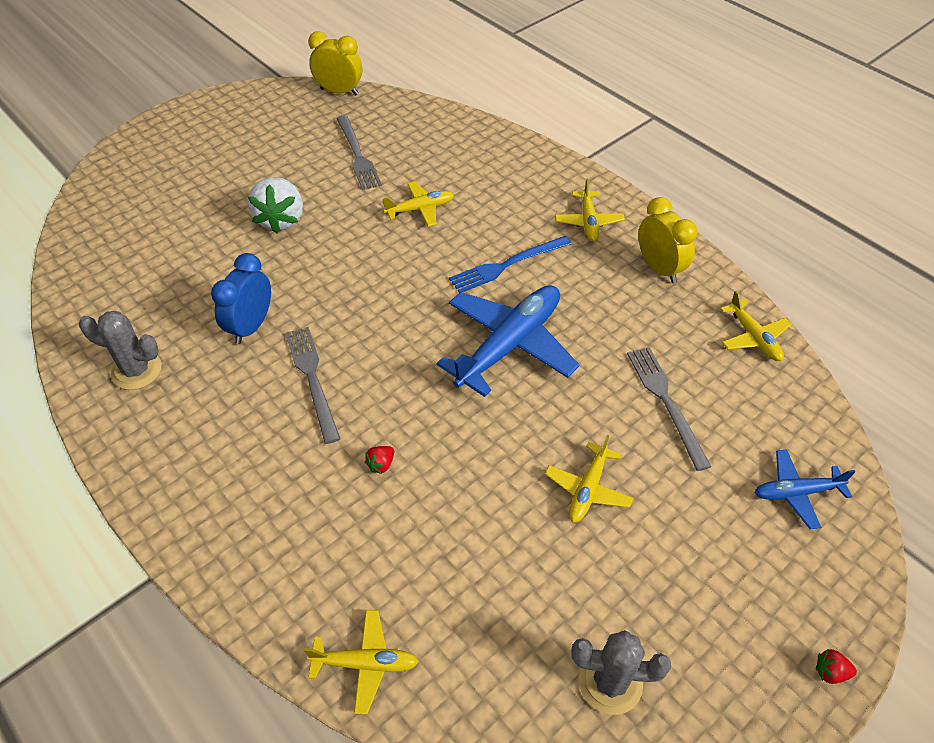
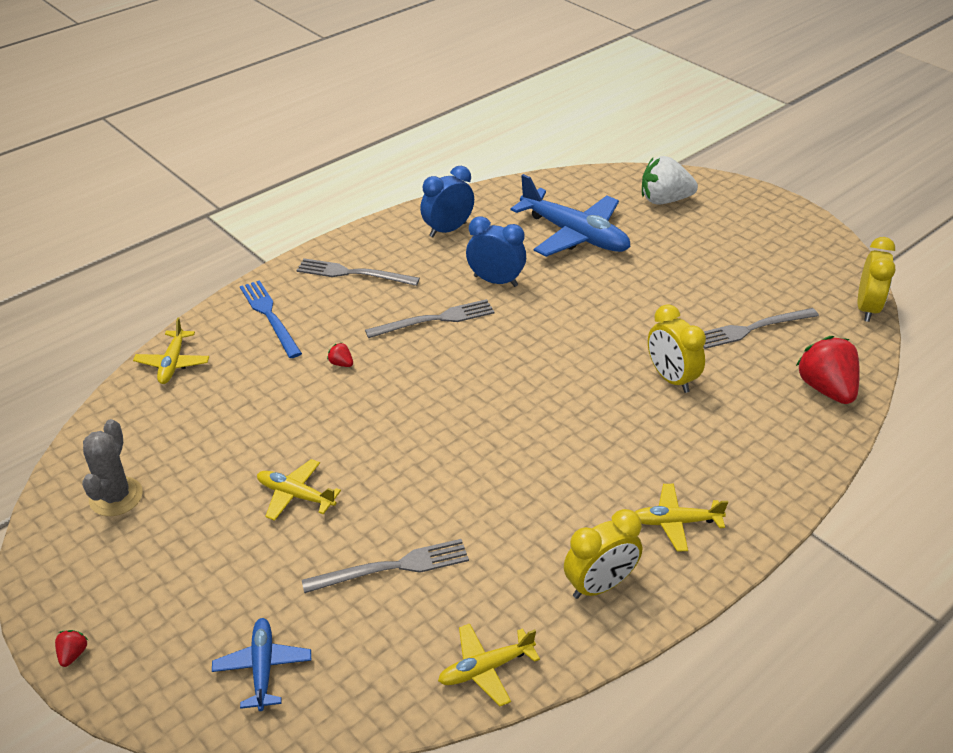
camera: 90 degrees right, 10 degrees down
grey cactus [79,311,162,390] -> blue clock [420,166,474,237]
white strawberry [248,177,303,234] -> white strawberry moved to [642,156,698,204]
yellow plane [383,182,454,227] -> yellow clock [648,304,706,393]
blue plane [436,285,579,397] -> blue plane moved to [510,174,631,257]
blue fork [449,236,572,293] -> blue fork moved to [240,280,302,358]
none -> grey fork [296,258,420,286]
none -> red strawberry [796,336,860,404]

